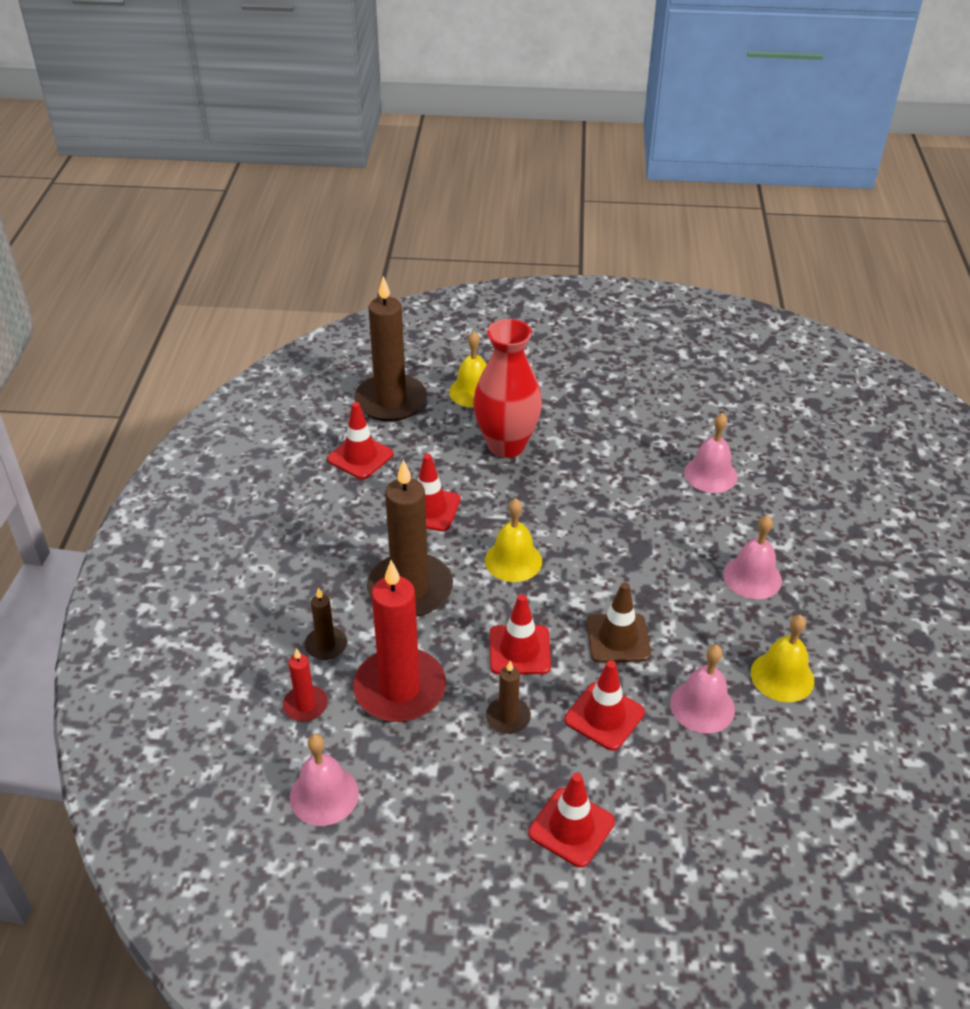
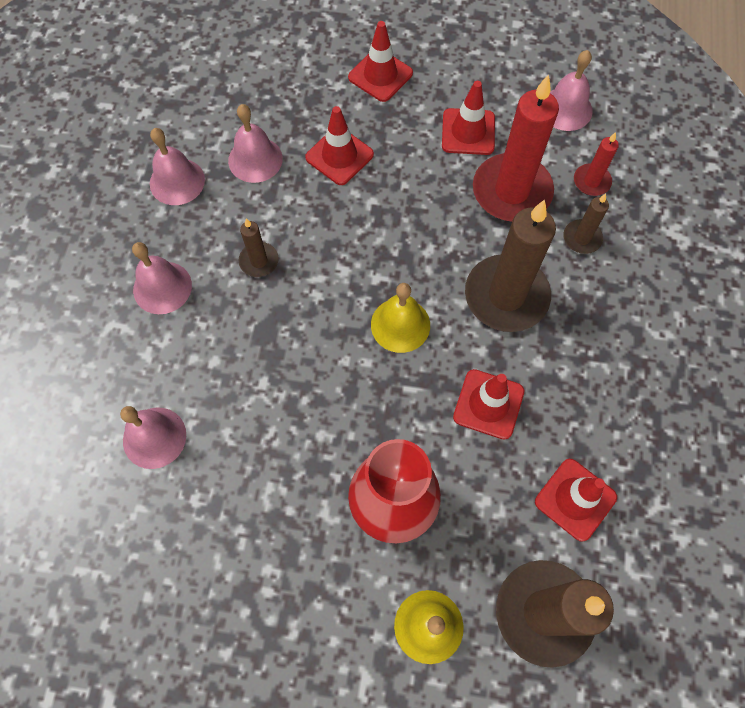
camera: 175 degrees left, 25 degrees up
brown candle [486,661,531,734] -> brown candle moved to [239,218,279,277]
red traffic cone [490,594,551,675] -> red traffic cone moved to [442,81,495,155]
brown traffic cone [586,582,651,663] -> none
yellow bell [751,615,814,702] -> pink bell [150,128,205,205]

